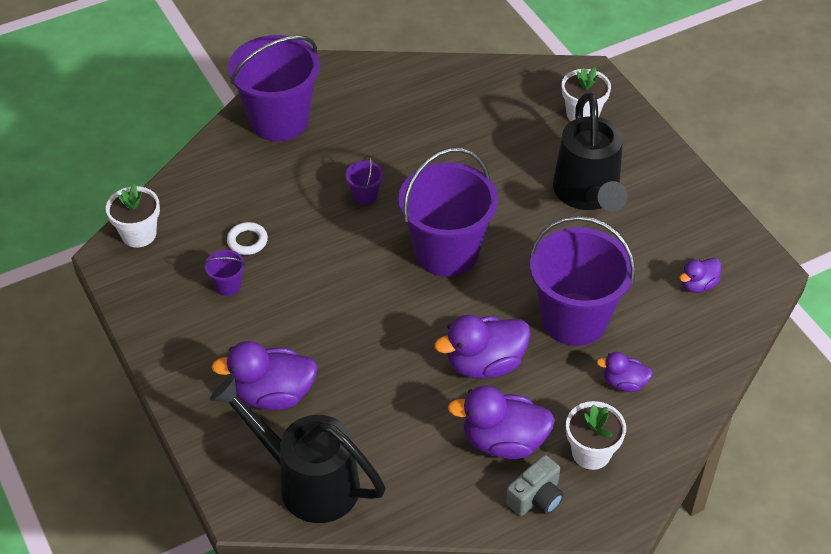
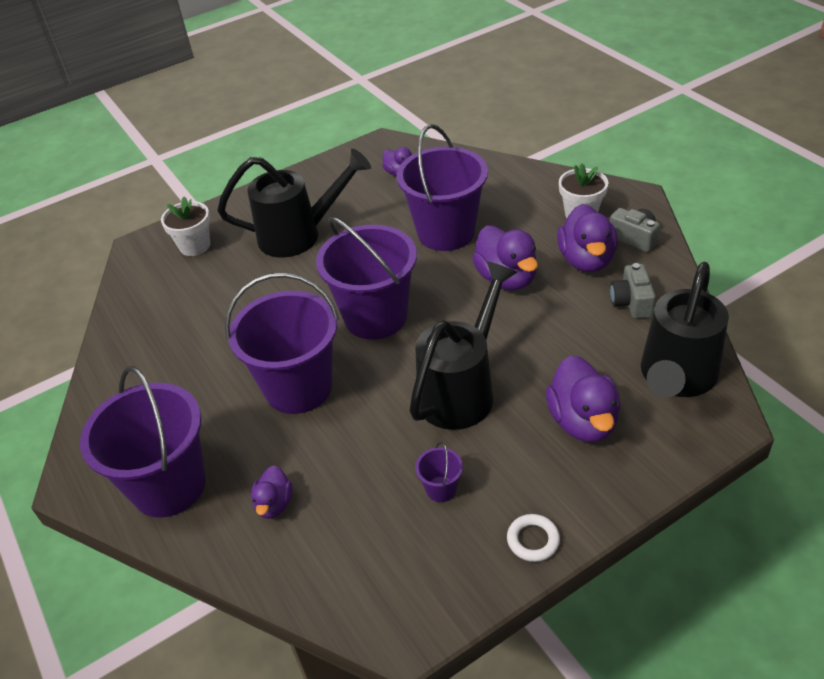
camera: 90 degrees left, 5 degrees down
white flower pot [106,184,160,248] -> none
white ring [227,222,268,255] -> white ring moved to [507,514,560,562]
purple bucket [346,155,383,205] -> purple bucket [225,272,339,414], size x2.49
purple duck [597,352,653,392] -> purple duck moved to [251,465,292,519]
none -> black watering can [409,262,517,430]
none -> grey camera [610,263,656,319]

